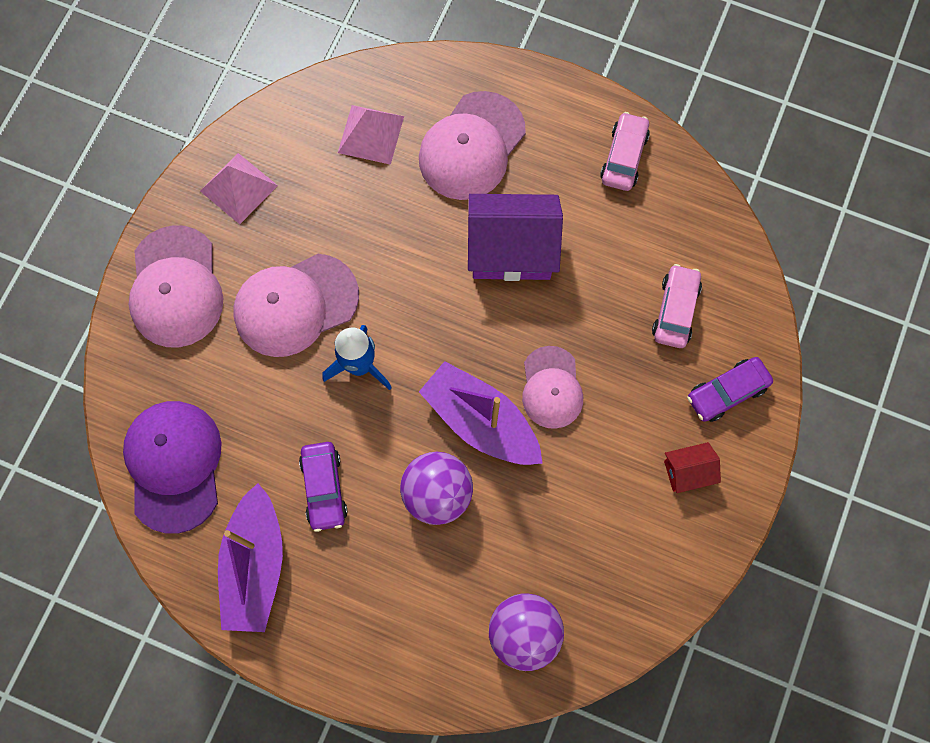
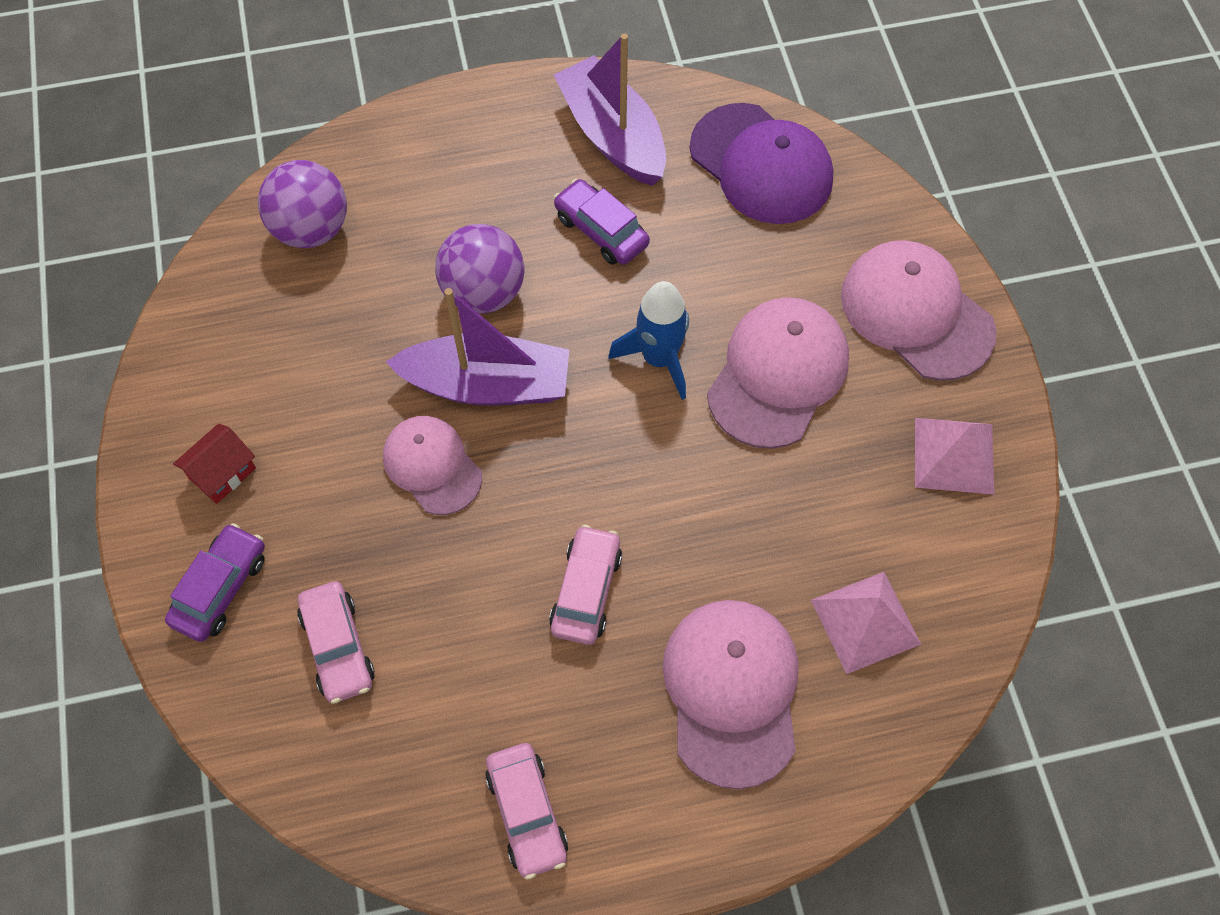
camera: 145 degrees right, 10 degrees down
purple house [468,194,563,281] -> pink car [549,525,622,645]

